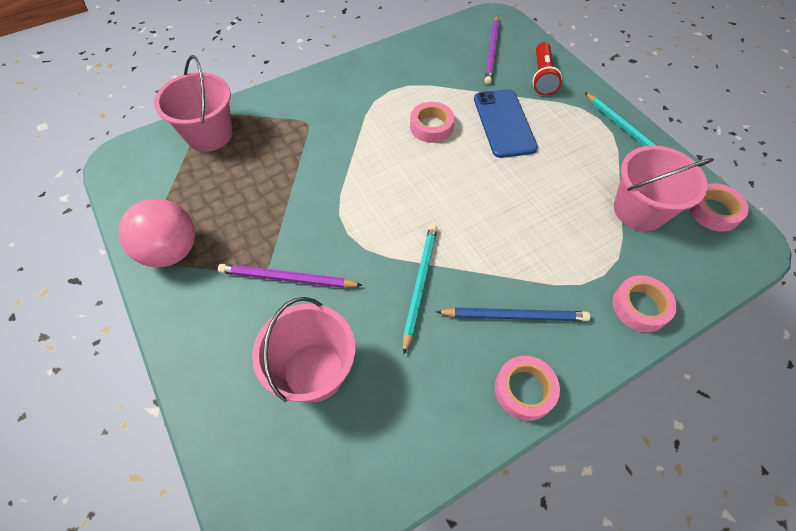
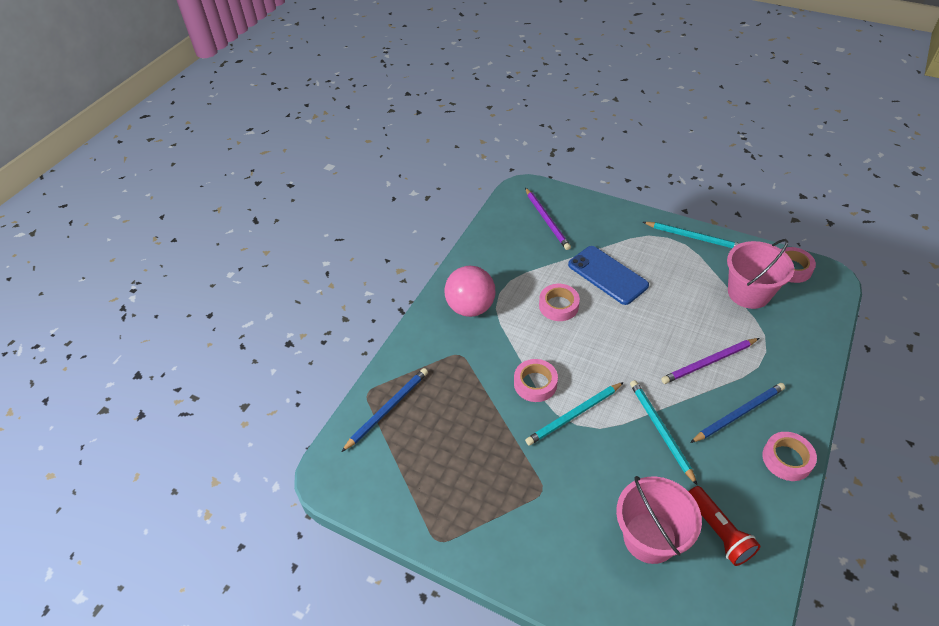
camera: 30 degrees left, 10 degrees down
pink ball [118,199,195,267] -> pink ball moved to [445,265,496,317]
pink bucket [154,55,233,152] -> blue pencil [341,368,428,452]
purple pencil [218,264,362,288] -> purple pencil moved to [661,338,759,384]
red flashlight [532,42,562,96] -> red flashlight moved to [689,486,761,566]
pink tape [612,275,677,332] -> pink tape moved to [514,359,558,402]
none -> turquoise pencil [525,382,624,445]

